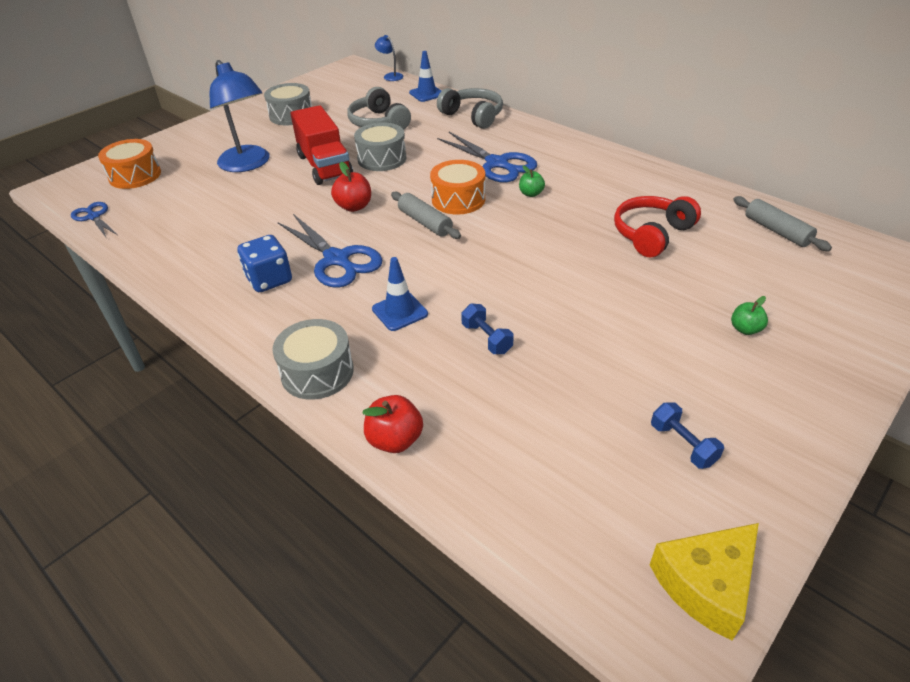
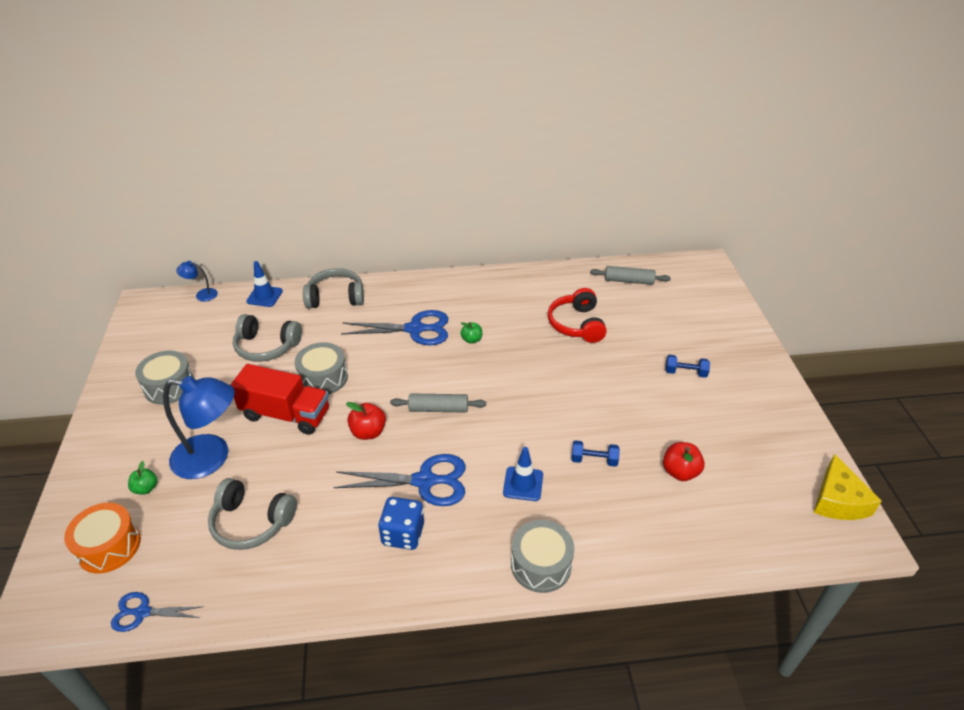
camera: 50 degrees left, 0 degrees up
red apple [362,395,423,453] -> red apple moved to [663,442,705,481]
orange drum [430,160,485,215] -> none
blue dumbbell [651,402,724,469] -> blue dumbbell moved to [665,355,710,378]
green apple [731,296,768,335] -> green apple moved to [128,461,157,495]
none -> grey headphones [208,478,297,550]

